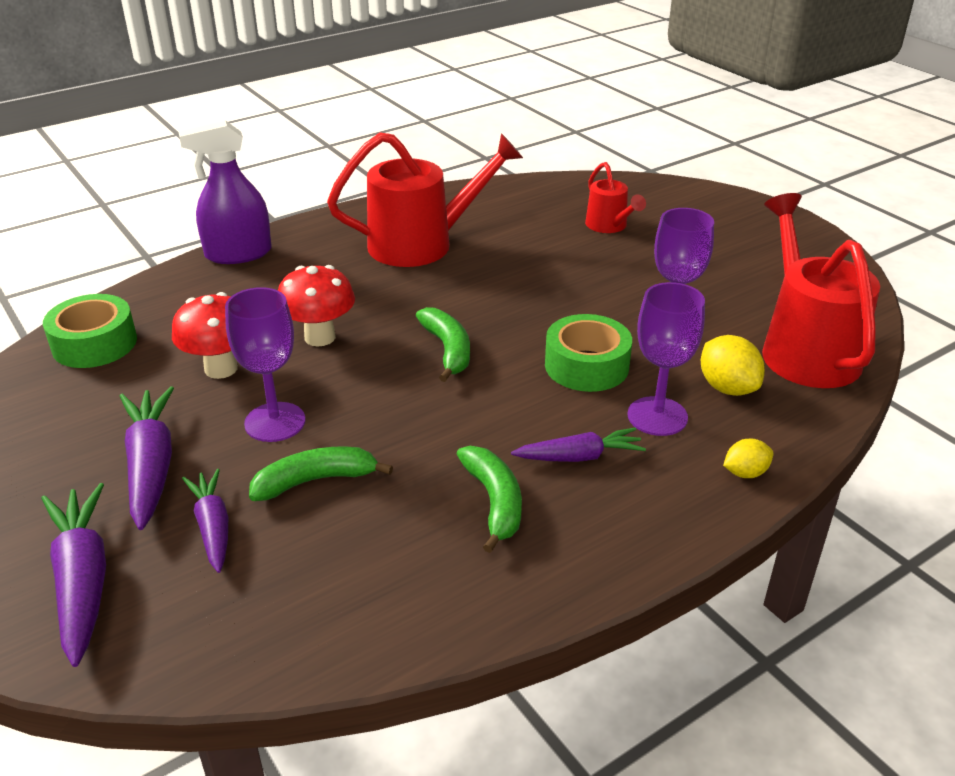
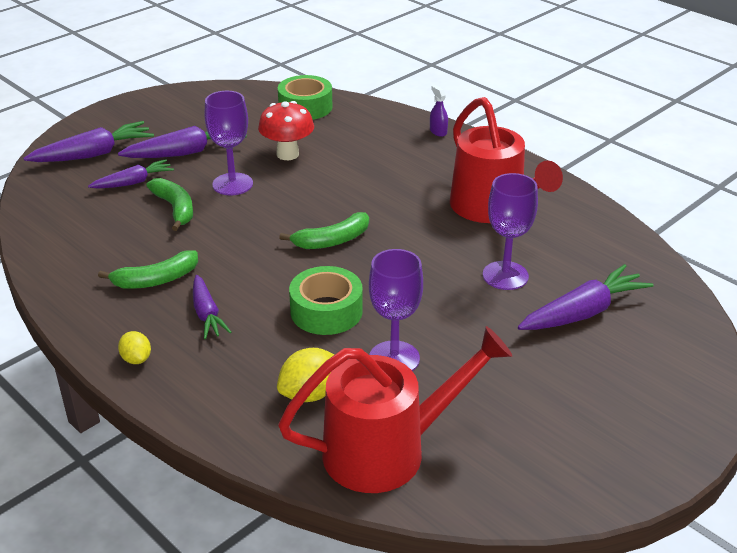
camera: 80 degrees right, 0 degrees up
purple spray bottle [178,120,272,264] -> purple spray bottle [430,85,448,137], size x0.44
red mushroom [278,265,355,347] -> none
red watering can [585,162,646,233] -> purple carrot [518,264,654,330]
purple goblet [627,282,705,436] -> purple goblet moved to [483,173,538,290]
yellow lemon [723,439,773,478] -> yellow lemon moved to [118,331,151,364]

